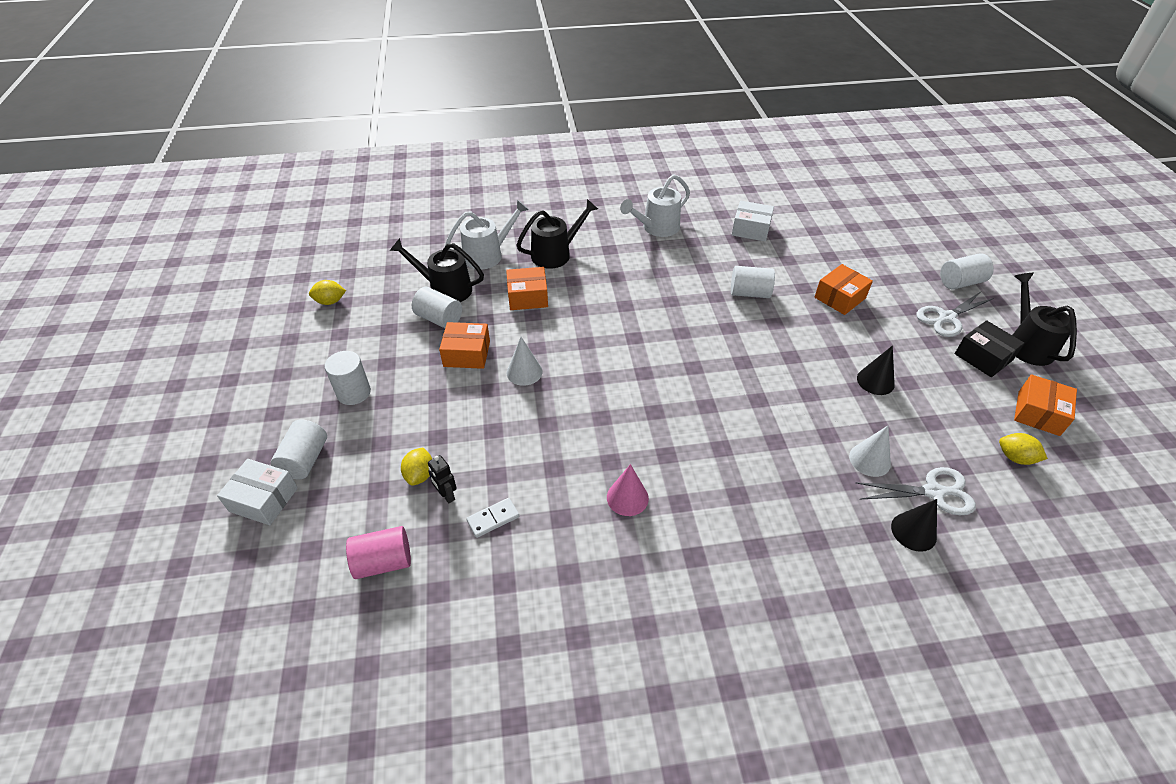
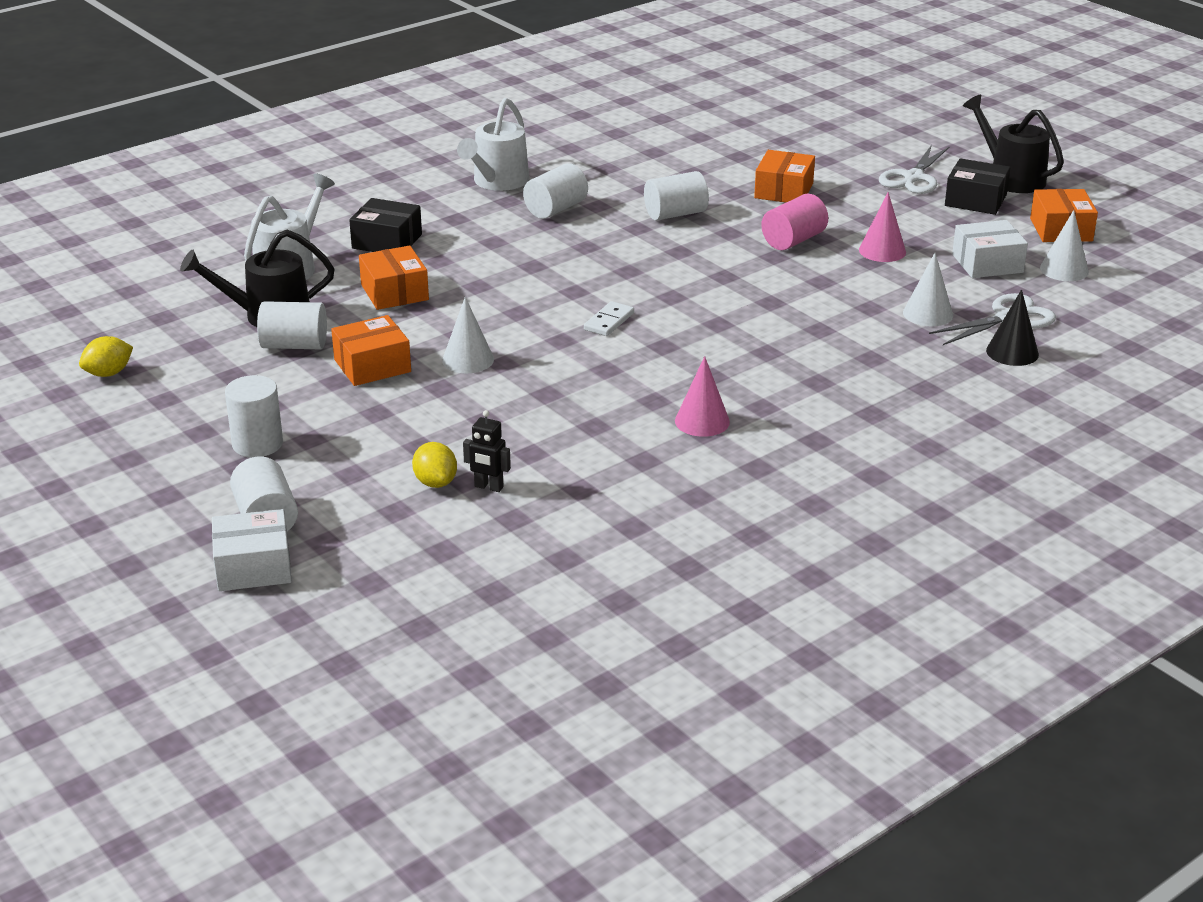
camera: 30 degrees left, 15 degrees down
pink cylinder [346,526,411,579] -> pink cylinder moved to [761,194,828,250]
white domino [466,498,519,538] -> white domino moved to [584,301,634,336]
orange box [506,267,548,310] -> orange box turned 75 degrees counterclockwise [359,246,429,310]
black watering can [516,199,598,269] -> black box [349,198,422,252]
white box [732,201,774,242] -> white box moved to [952,220,1028,278]
black cone [857,345,895,395] -> pink cone [859,192,906,262]
white cylinder [940,253,994,289] -> white cylinder moved to [523,163,588,219]
yellow lemon [999,433,1048,465] -> white cone [1040,210,1089,281]

